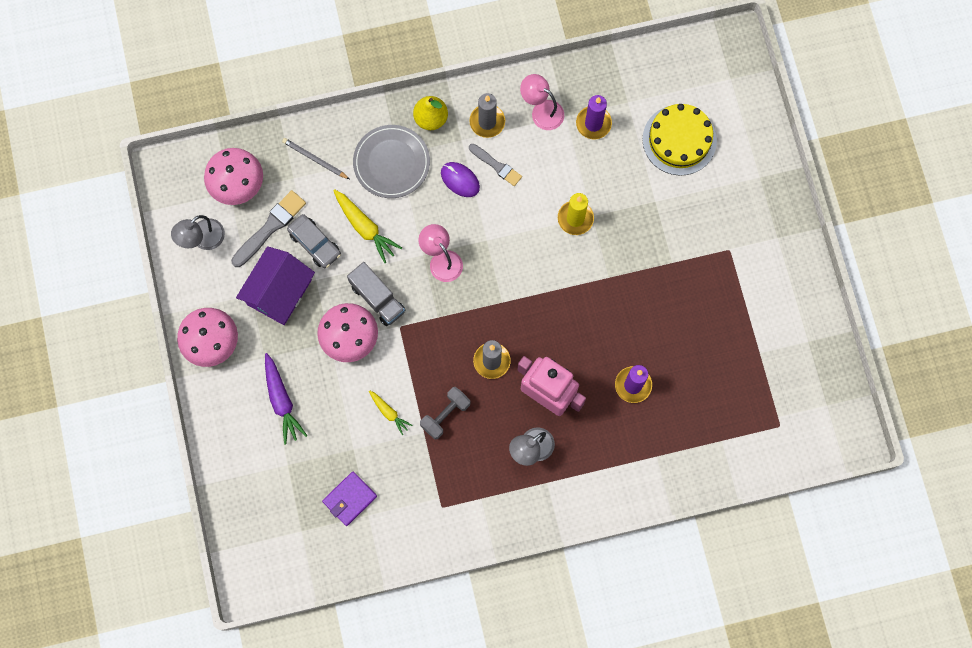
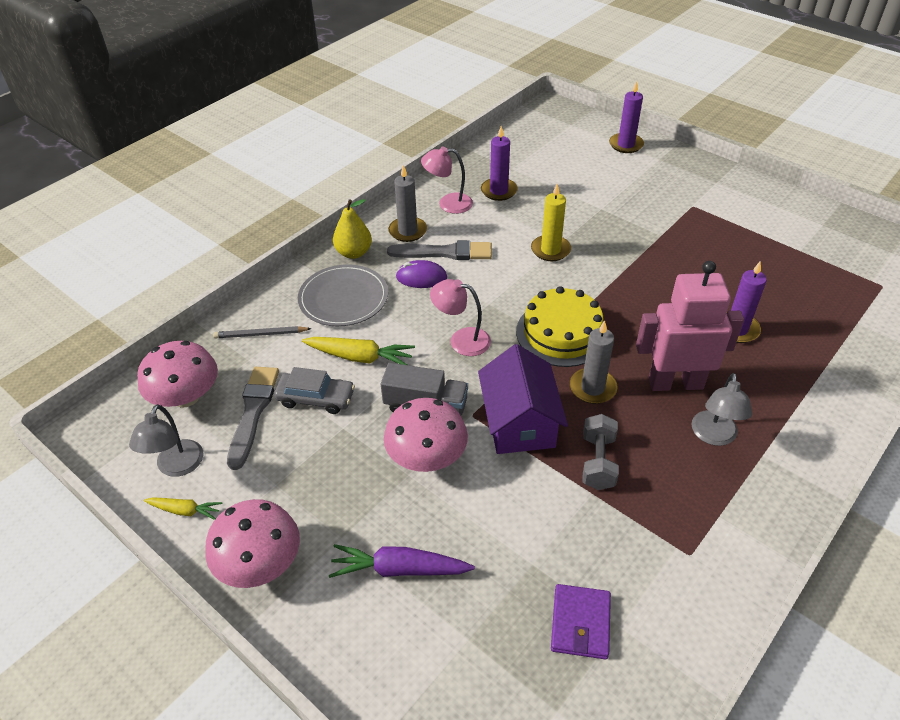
camera: 35 degrees left, 30 degrees down
purple house [236,246,315,325] -> purple house moved to [478,344,568,454]
purple carrot [265,353,307,445] -> purple carrot turned 150 degrees clockwise [329,544,475,578]
yellow carrot [369,390,413,435] -> yellow carrot moved to [144,497,223,520]
grey brush [469,144,522,186] -> grey brush [387,240,492,260], size x1.53
yellow cake [642,104,717,176] -> yellow cake moved to [516,286,604,367]
none -> purple candle [609,81,644,153]

